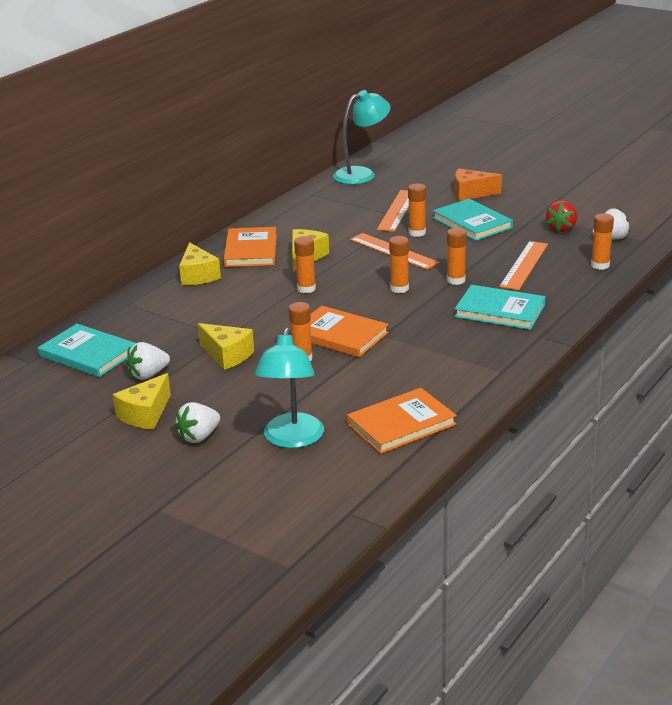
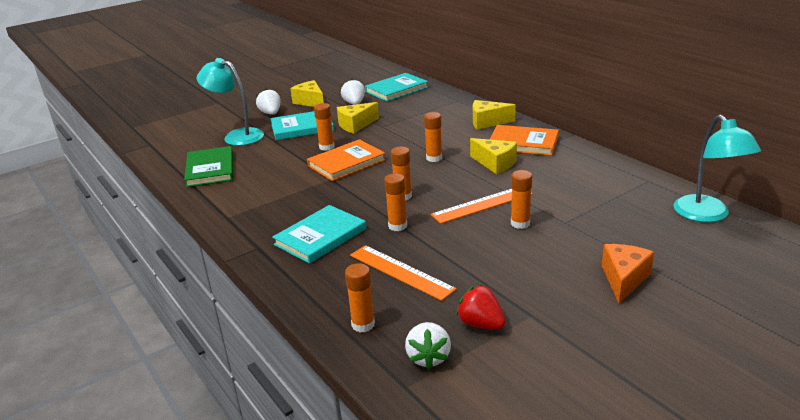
camera: 110 degrees right, 0 degrees up
orange book [347,388,457,454] -> green book [184,146,233,187]
orange ruler [377,190,409,232] -> none
turquoise book [433,199,513,241] -> turquoise book moved to [270,111,334,140]

